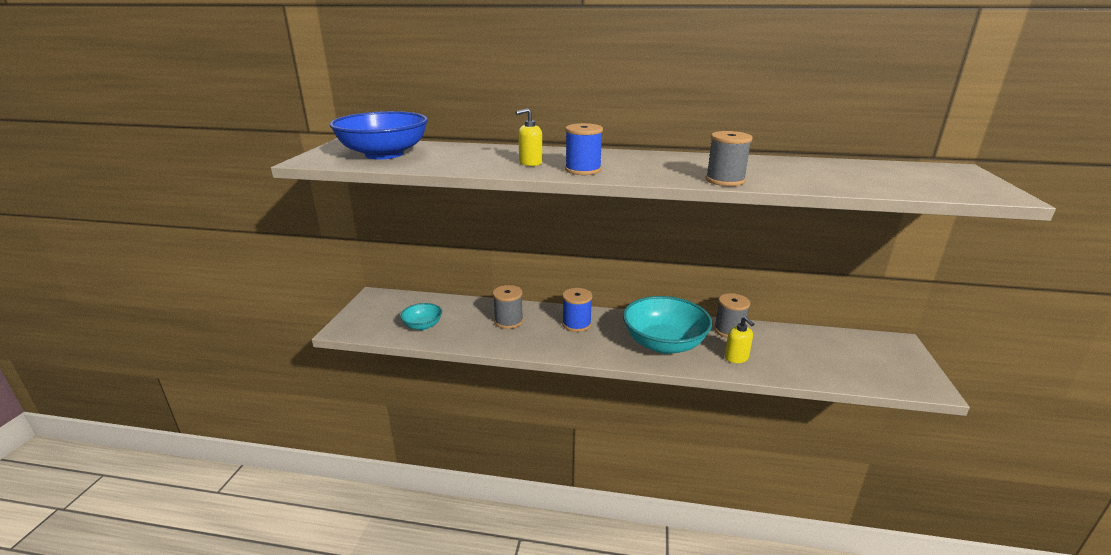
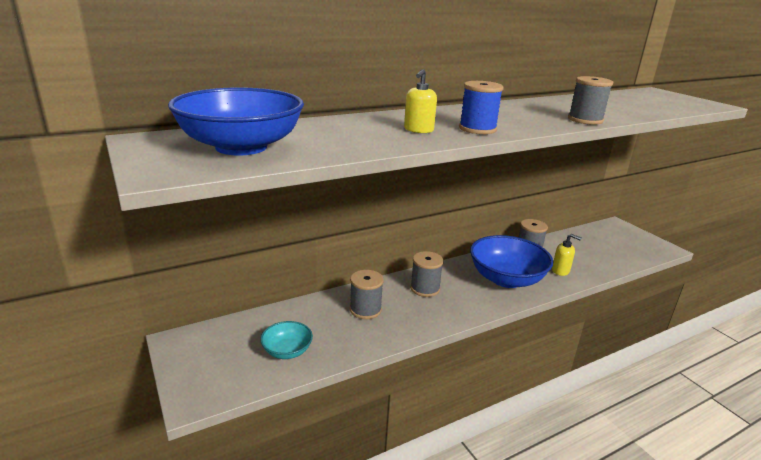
camera: 40 degrees left, 0 degrees up
blue spool [562,288,593,332] -> grey spool [410,251,444,297]
turquoise bowl [623,296,712,354] -> blue bowl [470,235,553,288]

